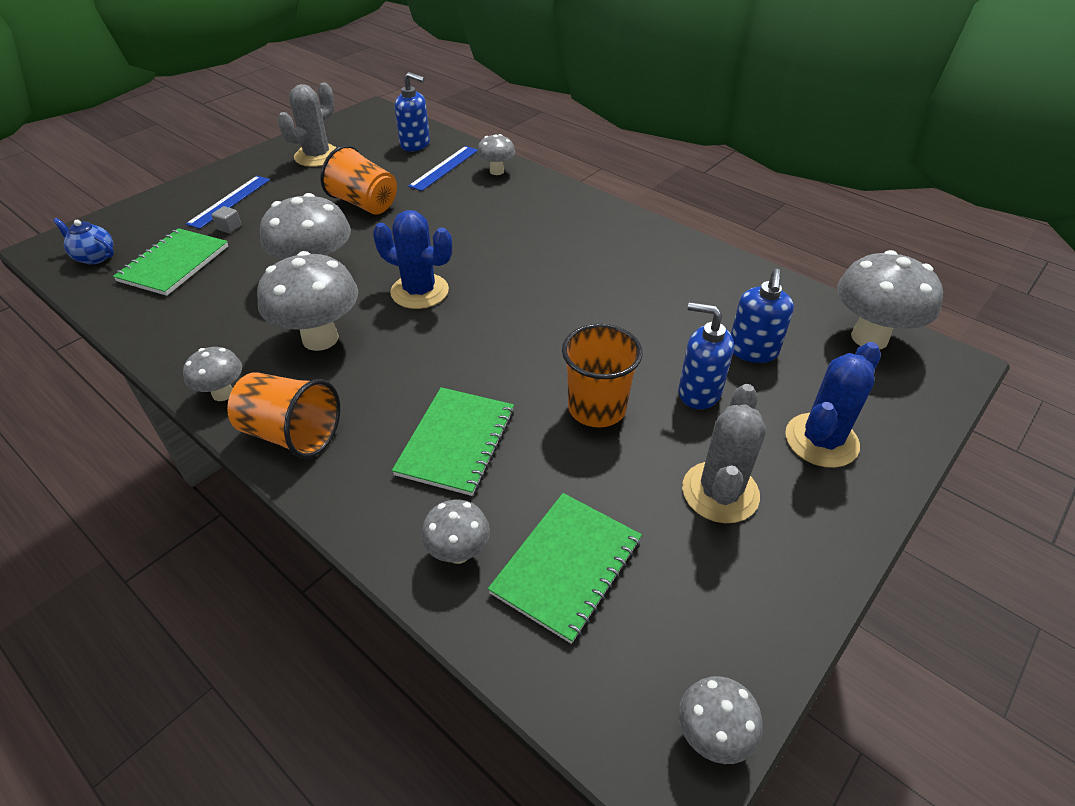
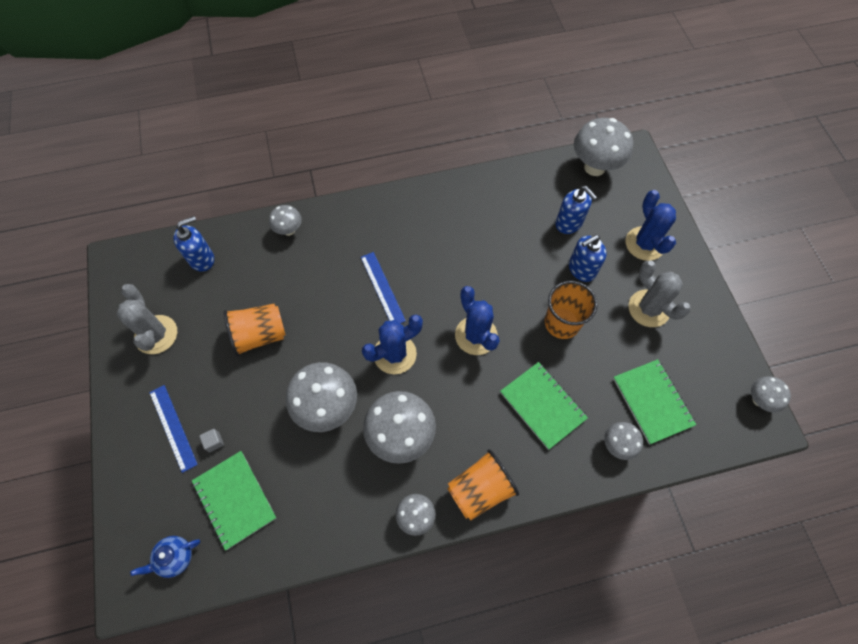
camera: 55 degrees left, 20 degrees up
blue ruler [408,146,478,191] -> blue ruler moved to [361,252,406,323]
none -> blue cactus [455,286,500,355]

